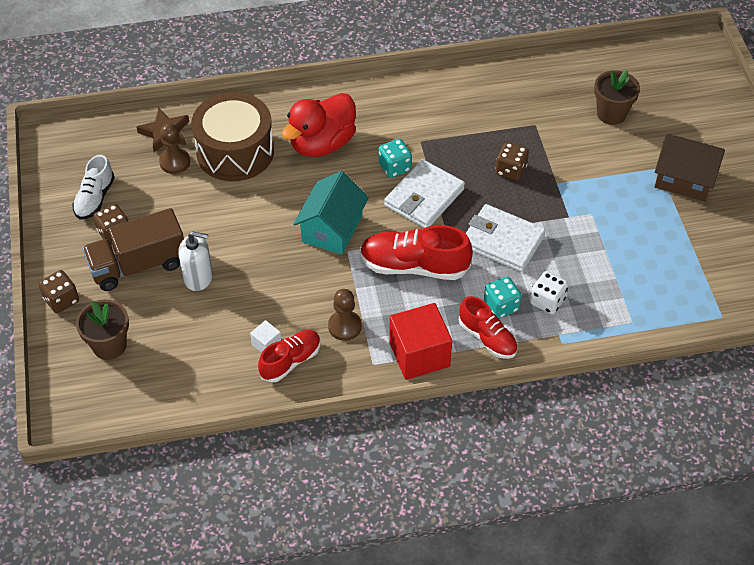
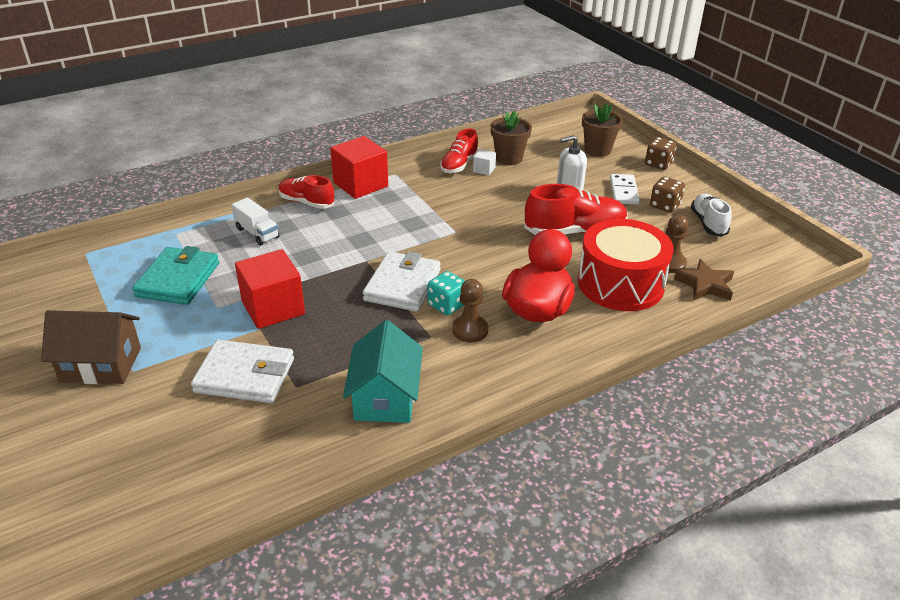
camera: 160 degrees right, 15 degrees down
brown truck [82,208,184,291] -> white domino [610,174,640,205]
brown drum [191,92,274,181] -> red drum [578,219,674,311]
turquoise house [293,171,369,255] -> turquoise house moved to [343,320,423,423]
brown pawn [328,289,362,341] -> brown pawn moved to [452,279,488,342]
red shoe [360,225,473,280] -> red shoe moved to [524,184,628,235]
white wallet [466,204,546,272] -> white wallet moved to [191,340,294,403]
turquoise dice [484,276,522,319] -> none
brown dice [496,142,529,181] -> none
white dice [530,271,568,314] -> white truck [231,197,280,246]
brown flower pot [594,70,640,125] -> brown flower pot moved to [491,110,532,165]
none -> turquoise wallet [132,246,219,305]
none -> red cube [235,249,305,329]

